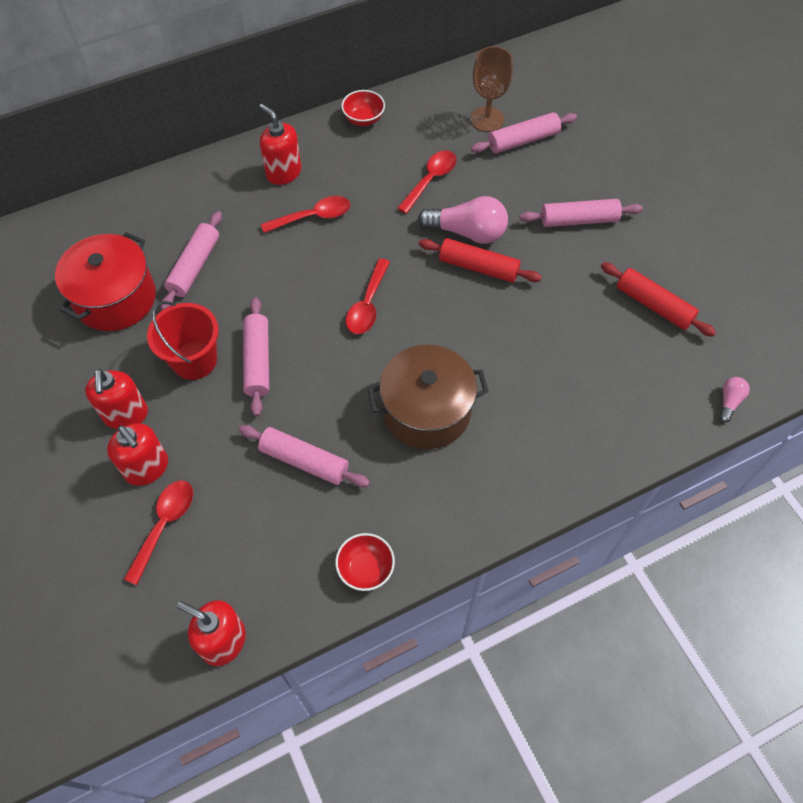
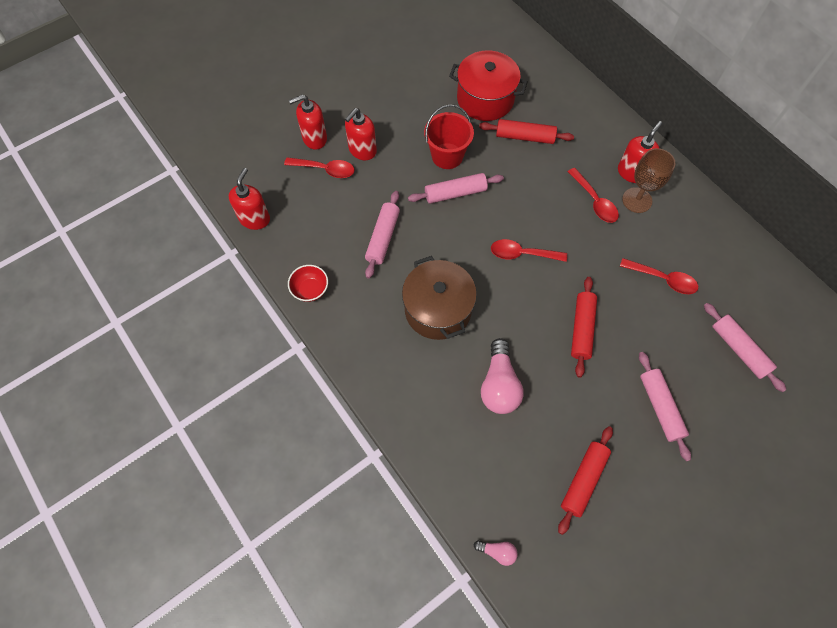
camera: 80 degrees right, 5 degrees up
red soap dispenser [85,369,148,429] -> red soap dispenser moved to [289,94,327,150]
pink rolling pin [161,211,222,310] -> red rolling pin [479,119,574,144]
red bowl [341,90,385,126] -> none
pink light bulb [418,196,508,244] -> pink light bulb moved to [481,338,524,414]
brown goblet [470,46,513,132] -> brown goblet moved to [622,148,676,213]

